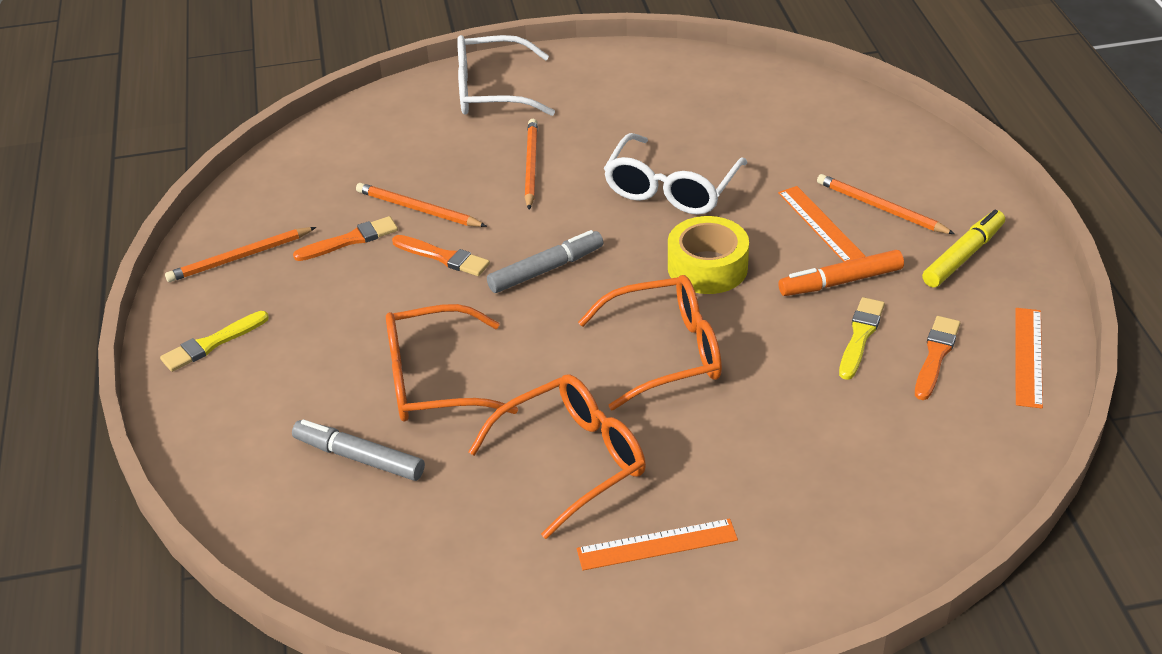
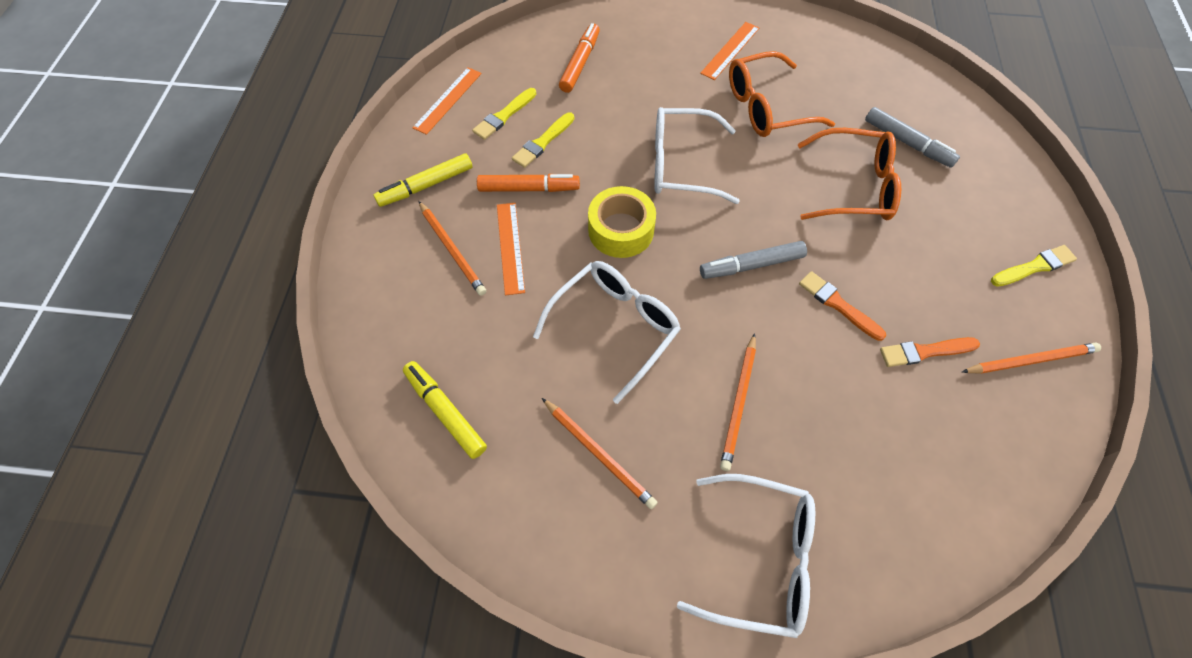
camera: 165 degrees left, 20 degrees up
orange pencil [356,183,487,227] -> orange pencil moved to [542,398,658,509]
orange ruler [577,519,738,570] -> orange ruler turned 60 degrees counterclockwise [700,22,759,80]
orange glasses [578,275,722,410] -> white glasses [655,107,740,204]
orange brush [915,316,960,400] -> yellow brush [472,88,536,140]
none -> yellow marker [403,361,487,459]
none -> orange marker [559,23,600,93]

